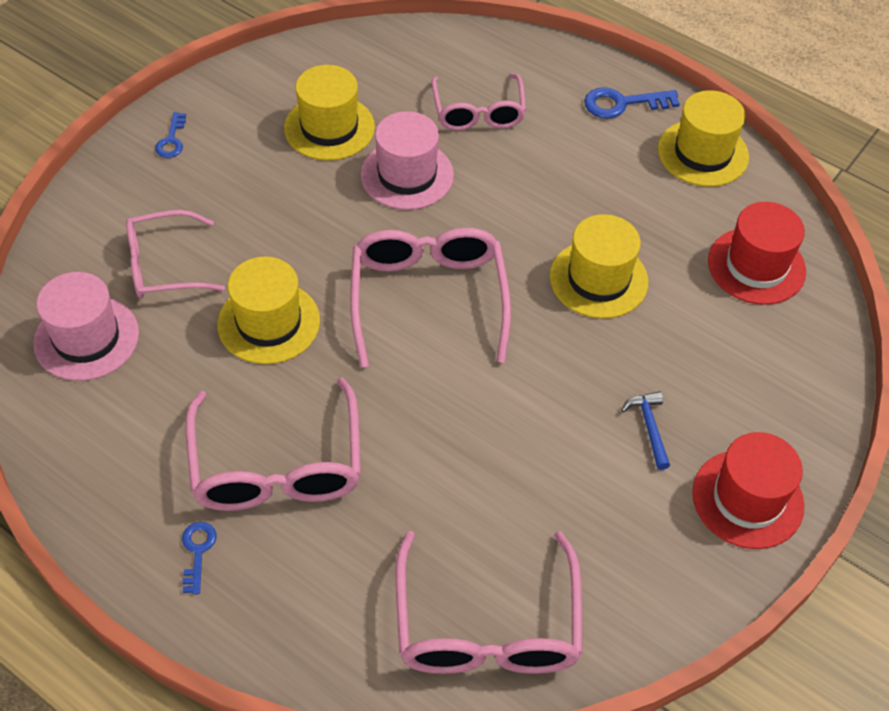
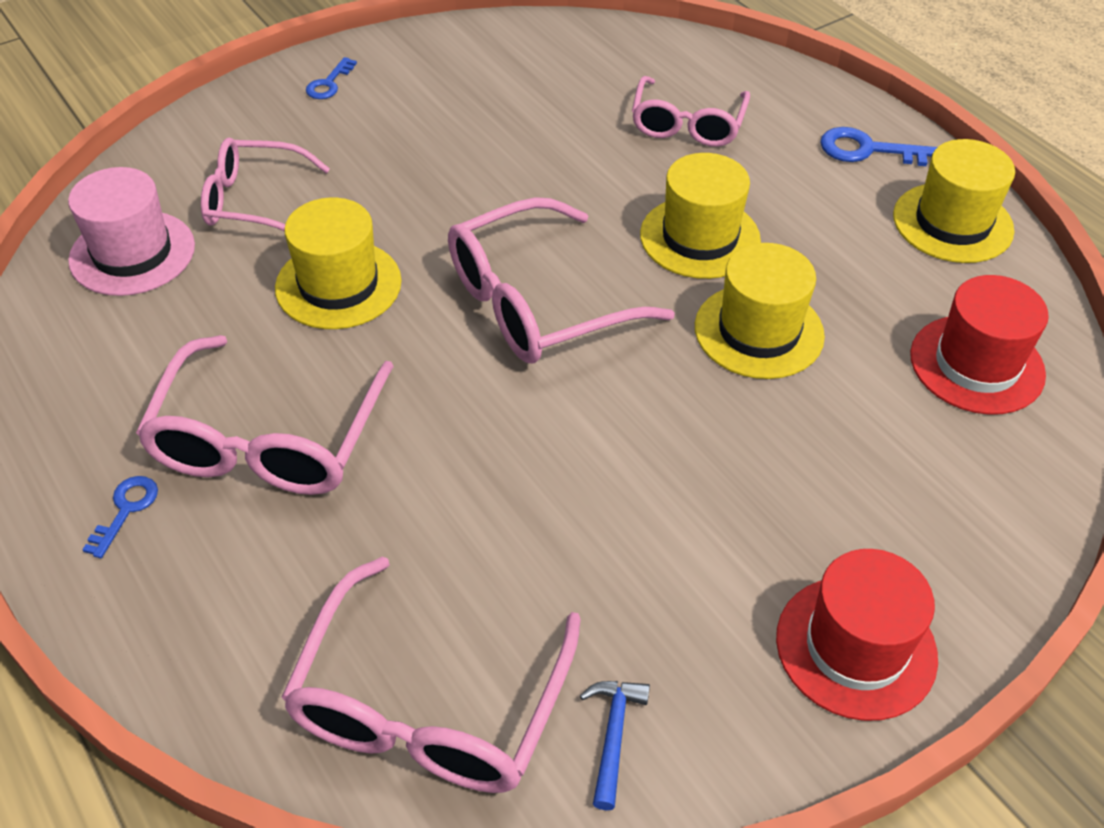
camera: 20 degrees right, 5 degrees down
yellow hat [284,65,375,161] -> yellow hat moved to [640,153,761,279]
pink glasses [350,228,511,367] -> pink glasses turned 135 degrees counterclockwise [448,197,675,364]
pink hat [361,111,454,210] -> none
blue hammer [621,391,670,470] -> blue hammer moved to [580,681,650,811]

